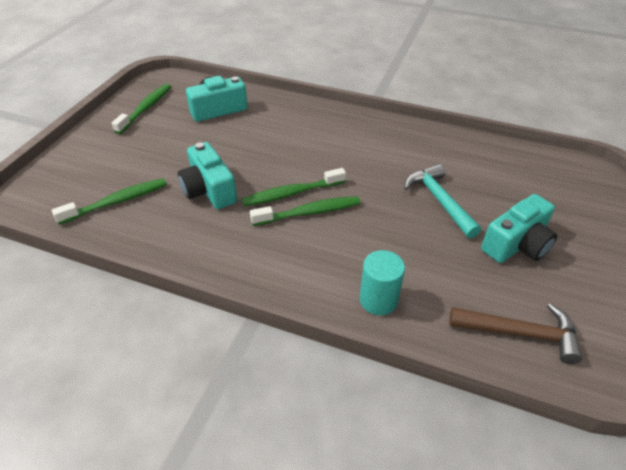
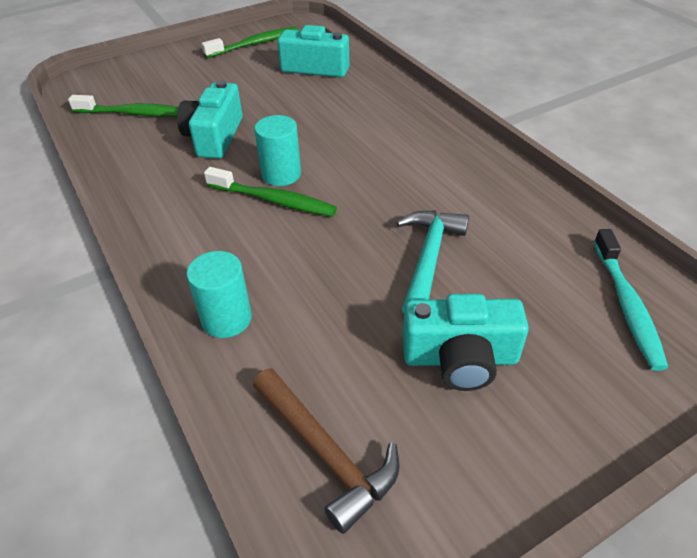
camera: 40 degrees right, 0 degrees up
green toothbrush [242,168,346,206] -> turquoise cylinder [254,115,301,186]
none -> turquoise toothbrush [594,229,669,371]

